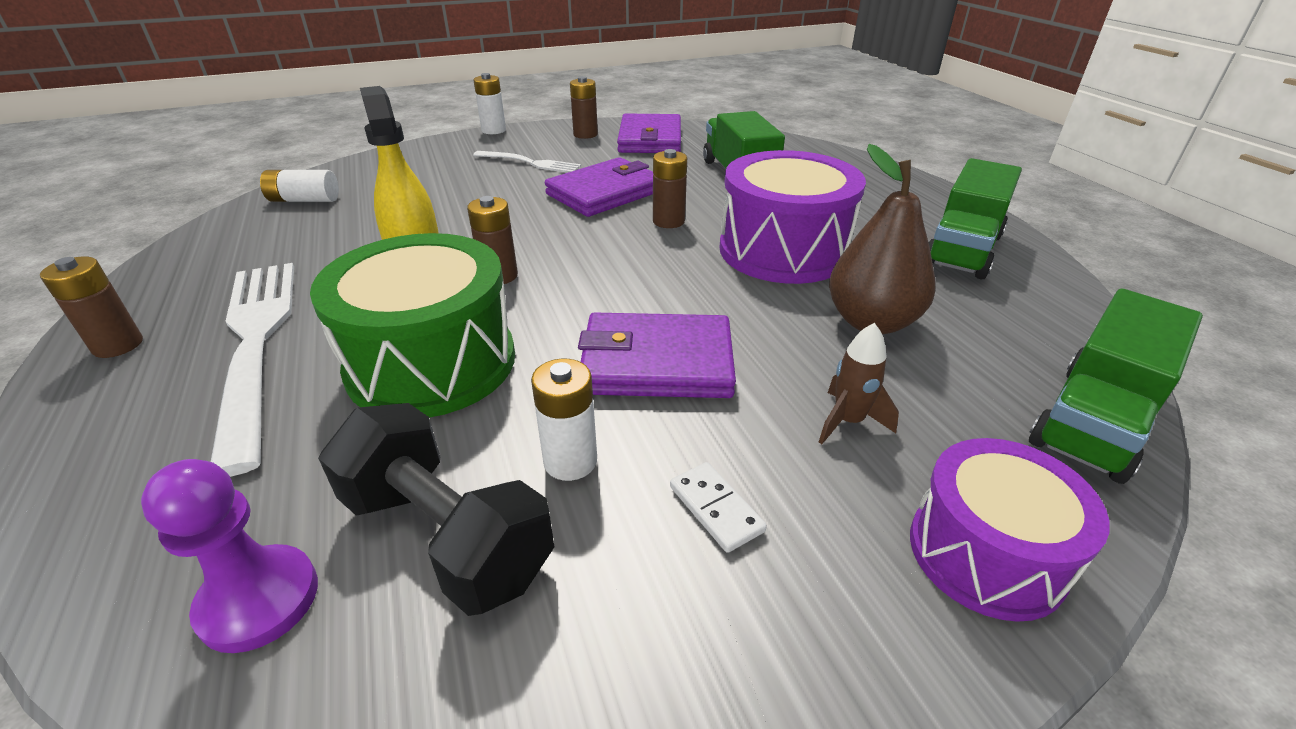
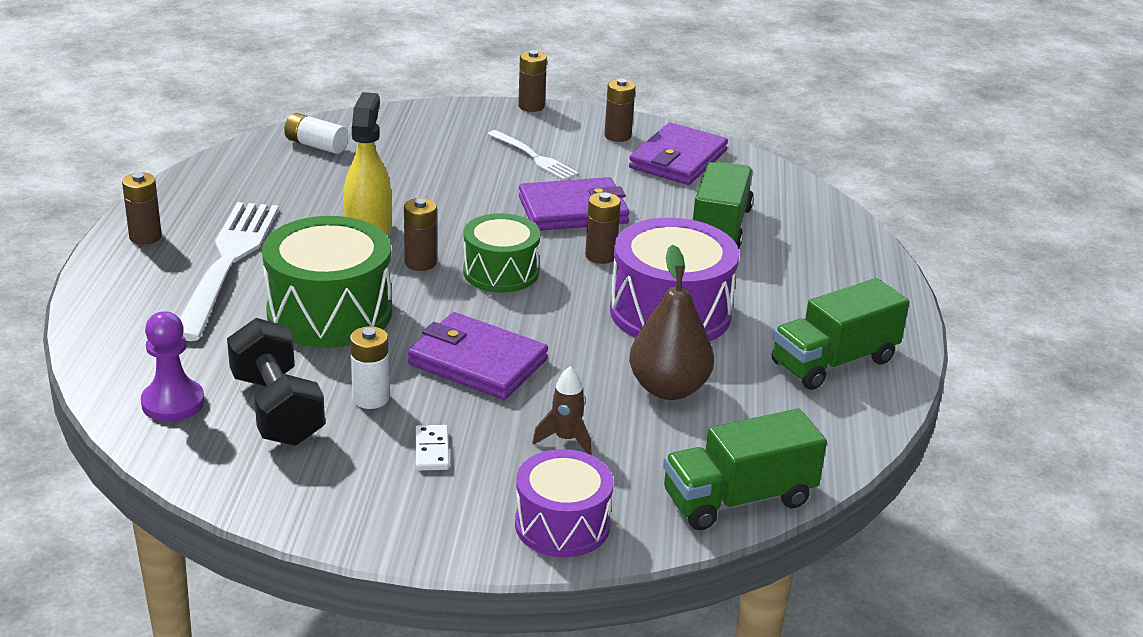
camera: 25 degrees right, 5 degrees down
white battery [473,73,506,134] -> brown battery [518,50,547,112]
none -> green drum [463,213,540,293]

